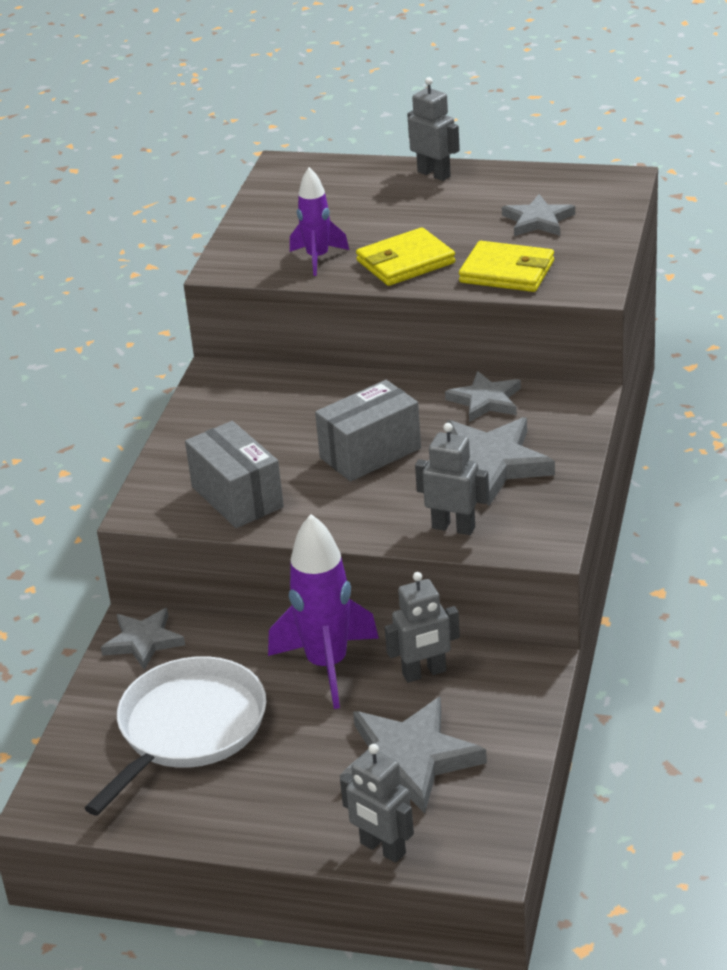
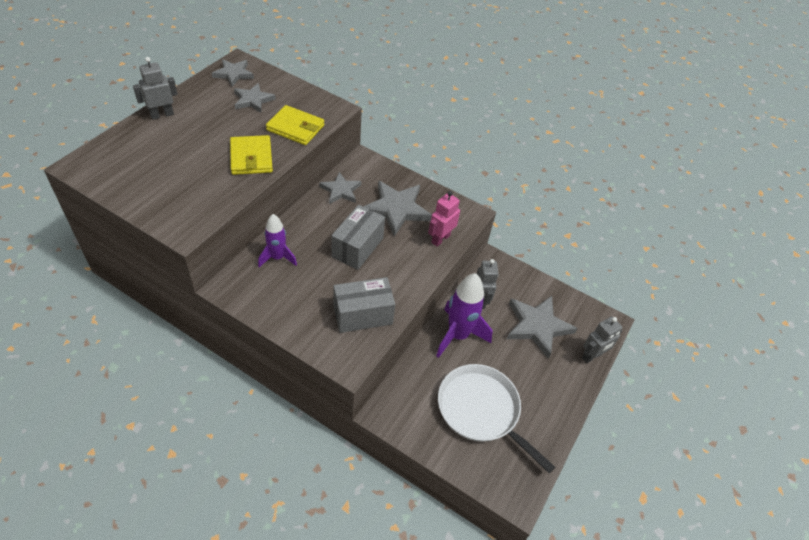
camera: 80 degrees left, 15 degrees up
grey star [101,608,185,670] -> grey star moved to [212,59,254,87]
purple rocket [290,167,349,276] -> purple rocket moved to [258,214,297,267]
grey box [315,380,421,481] -> grey box turned 45 degrees clockwise [331,205,385,270]
grey robot [415,423,489,535] -> pink robot [428,191,460,247]
yellow wallet [459,241,554,292] -> yellow wallet turned 75 degrees clockwise [266,105,324,145]

